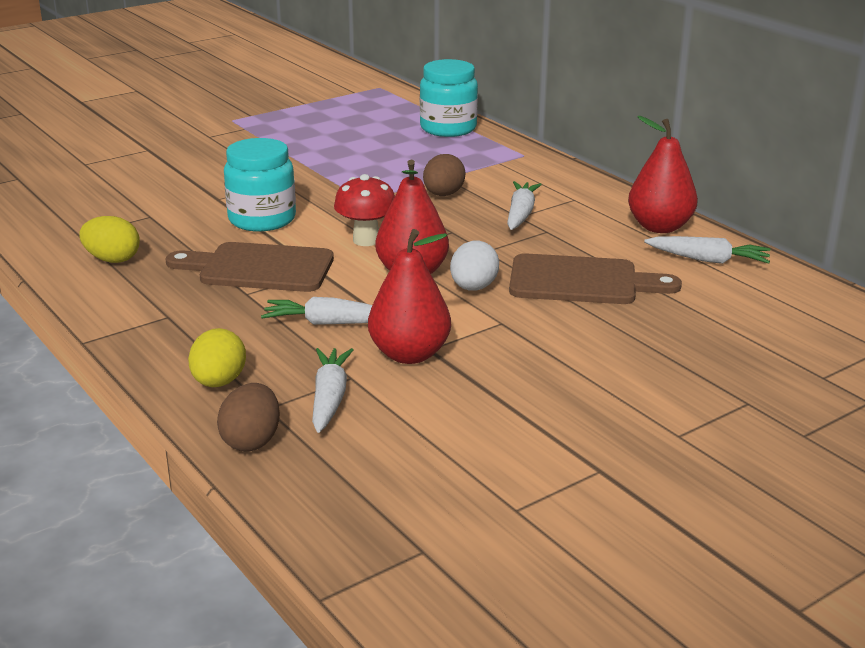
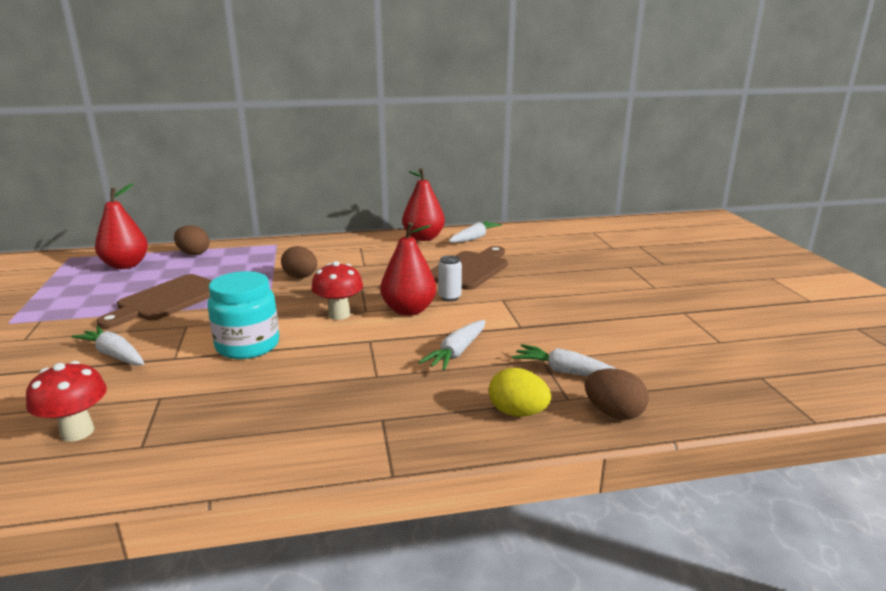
camera: 65 degrees left, 5 degrees down
yellow egg [79,216,140,263] -> none
brown cutting board [166,242,334,292] -> brown cutting board moved to [96,274,212,328]
red pear [368,229,451,364] -> red pear moved to [95,184,148,269]
turquoise jar [420,59,478,137] -> brown egg [174,225,210,255]
white egg [450,241,499,290] -> white can [438,255,462,301]
white carrot [507,181,542,230] -> white carrot moved to [71,326,144,365]
none -> red mushroom [26,361,107,442]

